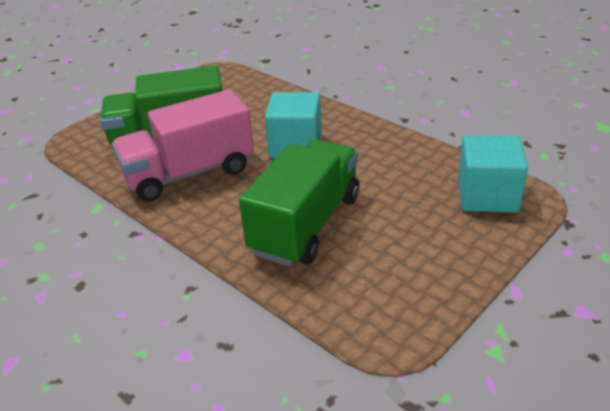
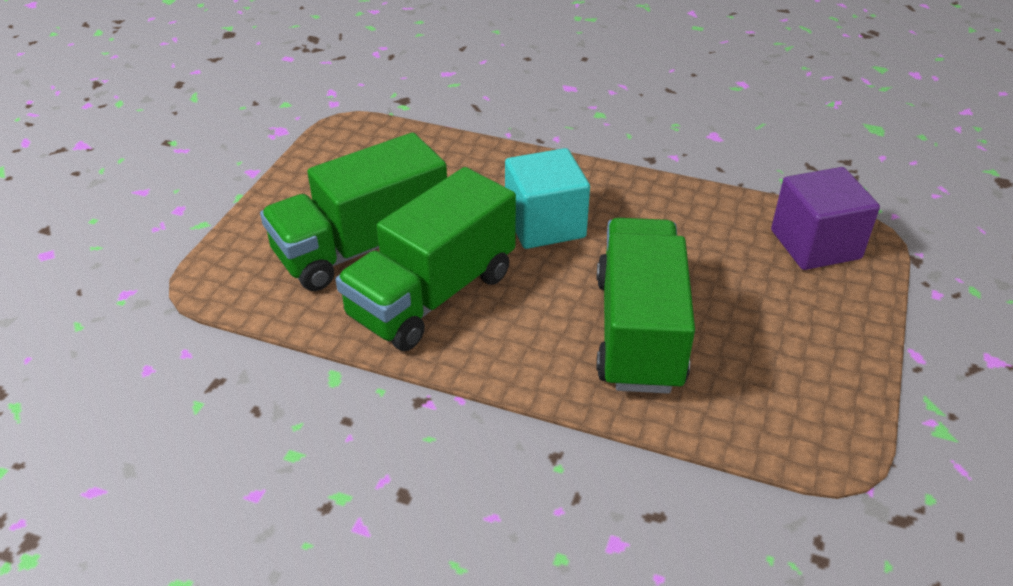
camera: 25 degrees left, 5 degrees up
pink truck [112,89,254,202] -> green truck [336,167,516,351]
turquoise cube [458,135,528,213] -> purple cube [771,167,880,270]

